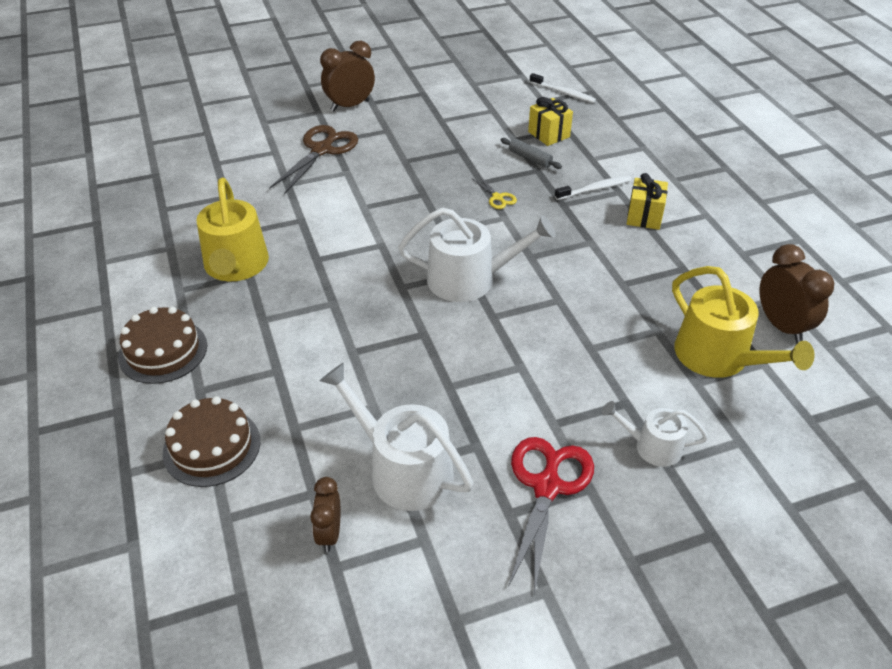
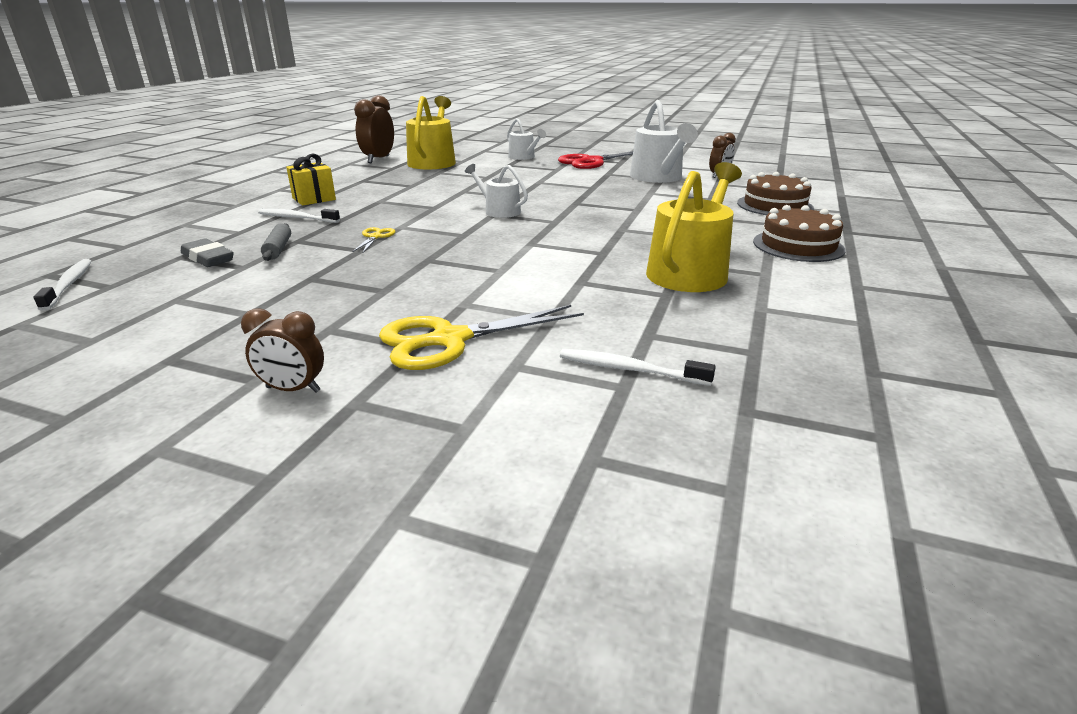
camera: 140 degrees left, 15 degrees down
brown scissors [269,125,358,194] -> yellow scissors [379,305,584,370]
brown clock [320,41,375,111] -> brown clock [241,308,324,392], size x0.62
white watering can [399,208,556,302] -> white watering can [465,164,528,218], size x0.58
yellow gift [528,97,573,146] -> grey eraser [181,238,234,267]
none -> white toothbrush [560,349,716,386]

